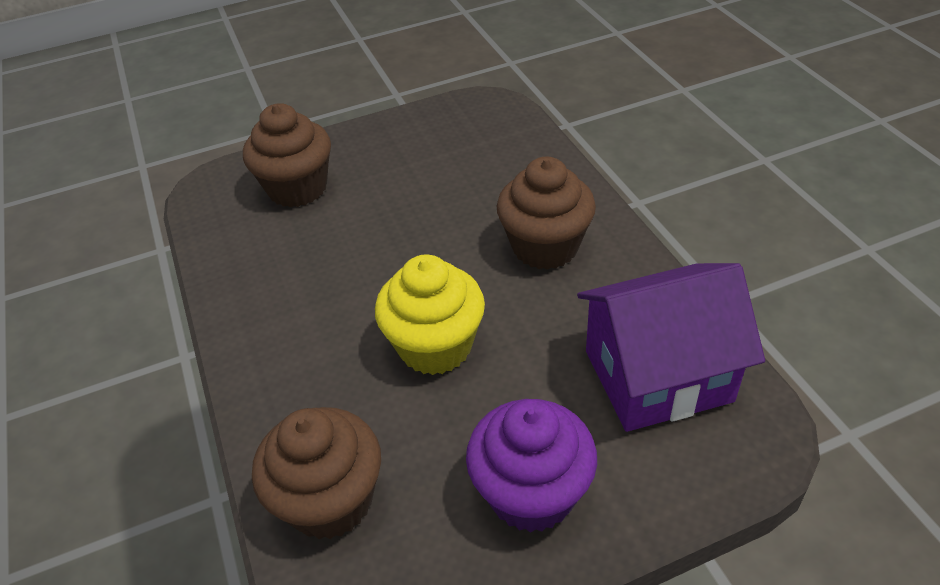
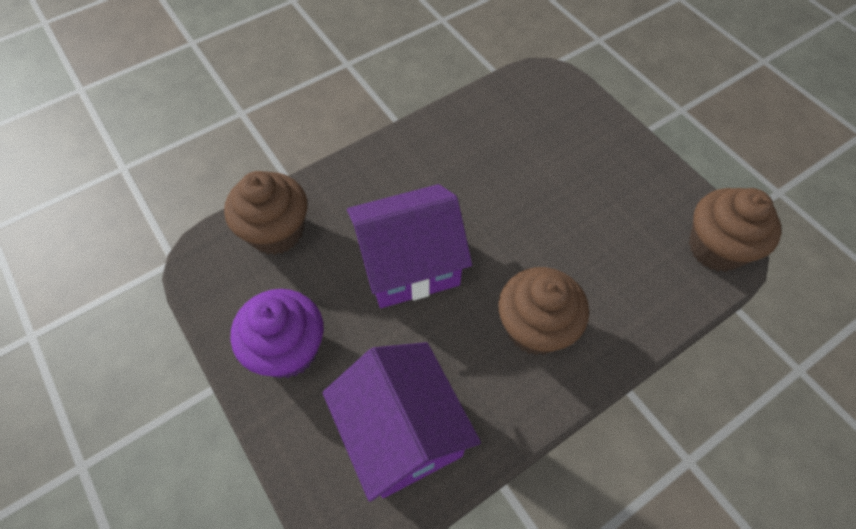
camera: 75 degrees right, 15 degrees up
brown cupcake [243,103,331,207] -> brown cupcake moved to [689,188,782,272]
yellow cupcake [375,255,485,375] -> purple house [347,184,472,308]

